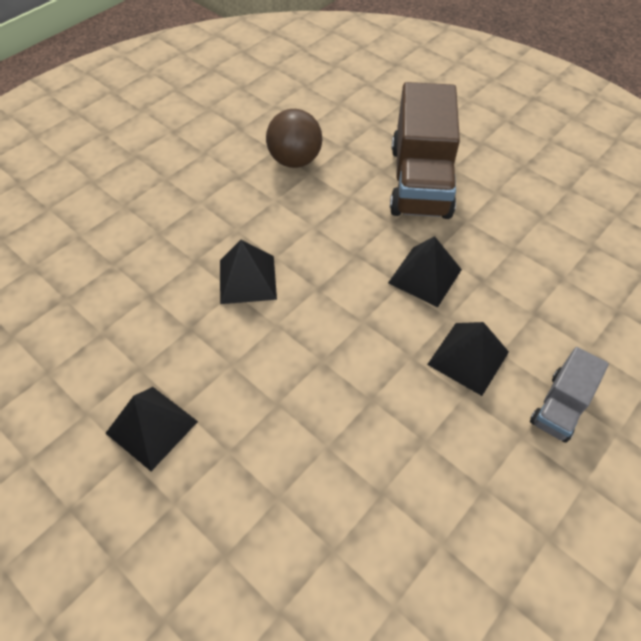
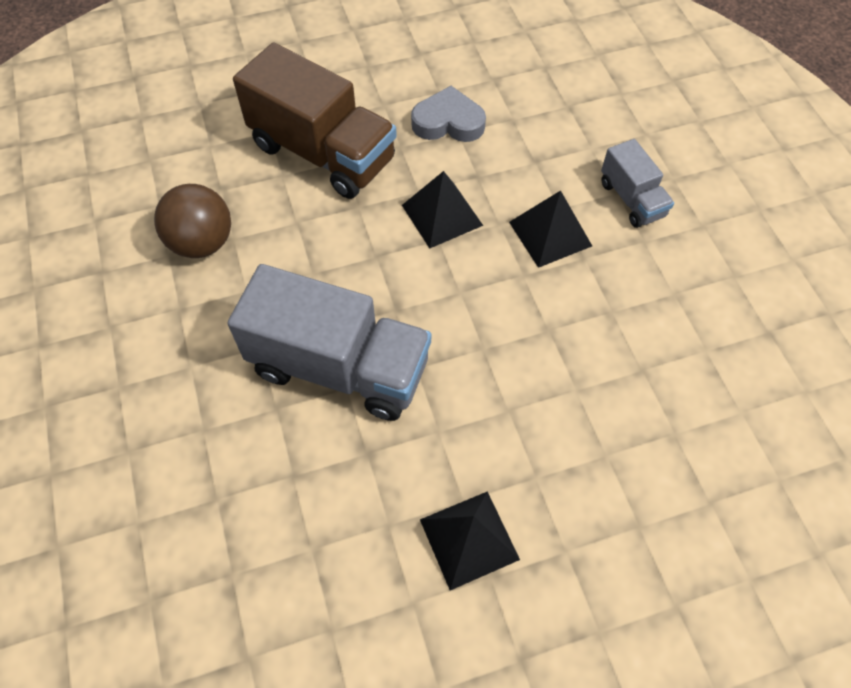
camera: 60 degrees left, 5 degrees up
black pyramid [220,240,277,304] -> grey truck [227,264,431,421]
none -> grey heart [411,86,486,142]

